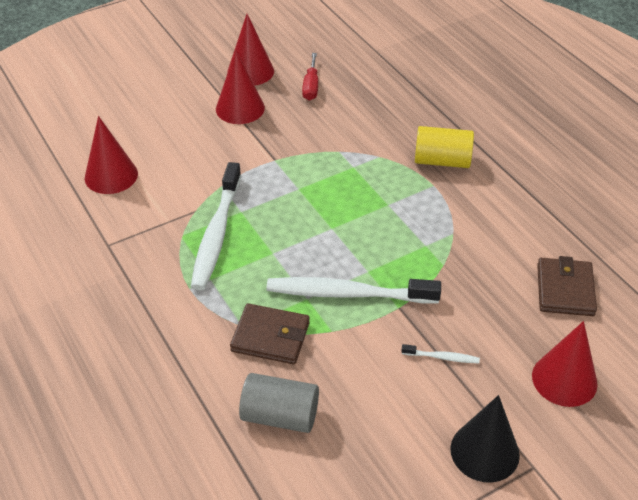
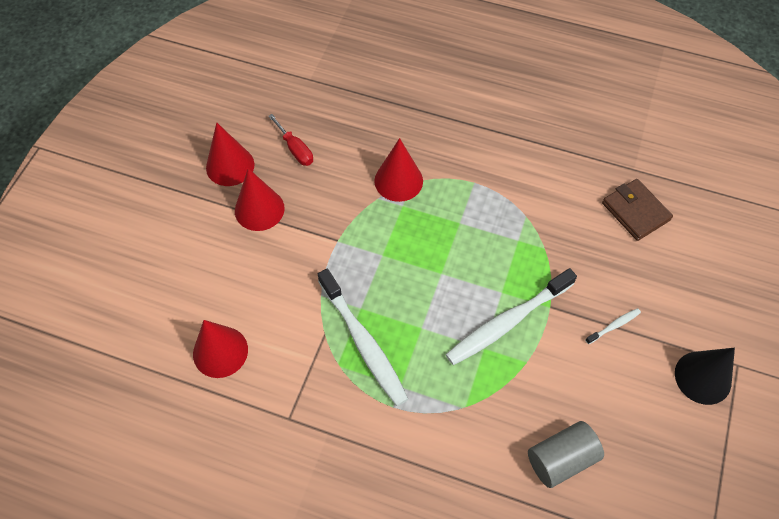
camera: 40 degrees left, 15 degrees up
brown wallet [230,303,310,364] -> none
yellow cylinder [415,126,474,168] -> none
red cone [532,321,598,407] -> red cone moved to [374,138,423,202]

